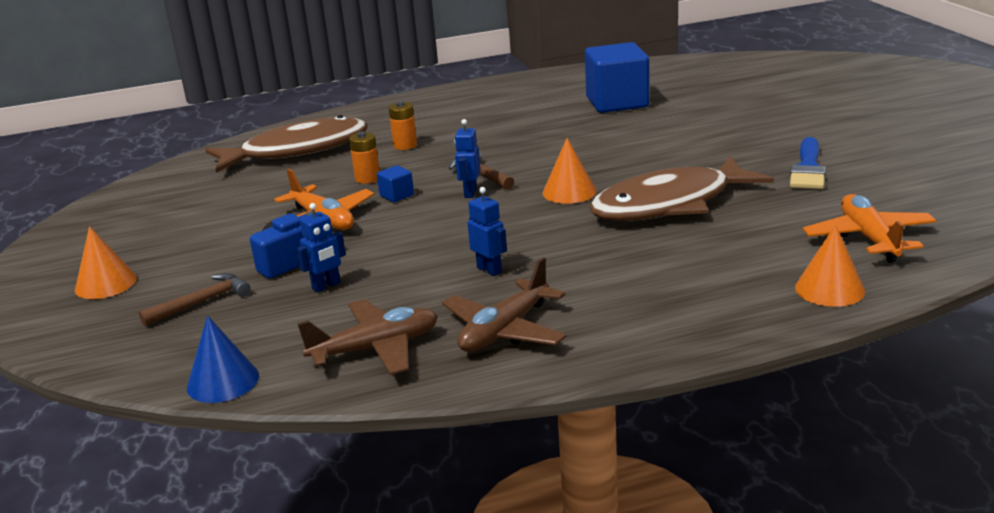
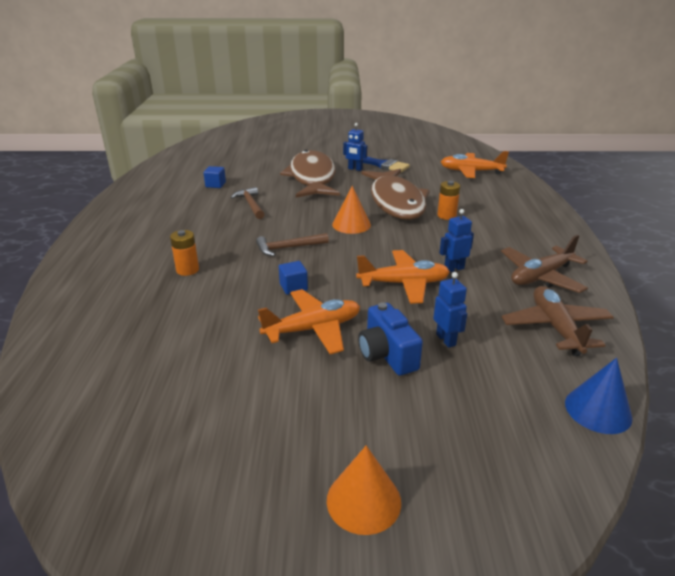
camera: 75 degrees left, 5 degrees up
brown hammer [139,273,251,326] -> brown hammer moved to [231,187,264,219]
brown fish [205,115,367,173] -> brown fish moved to [280,150,340,198]
orange battery [349,132,380,184] -> orange battery moved to [437,181,460,220]
brown plane [442,257,567,352] -> brown plane turned 90 degrees clockwise [501,235,588,293]
blue robot [454,119,481,198] -> blue robot moved to [343,123,367,171]
blue cube [585,42,649,113] -> blue cube [204,166,226,188], size x0.42
orange cone [795,225,865,307] -> none
none -> orange plane [356,250,450,304]

